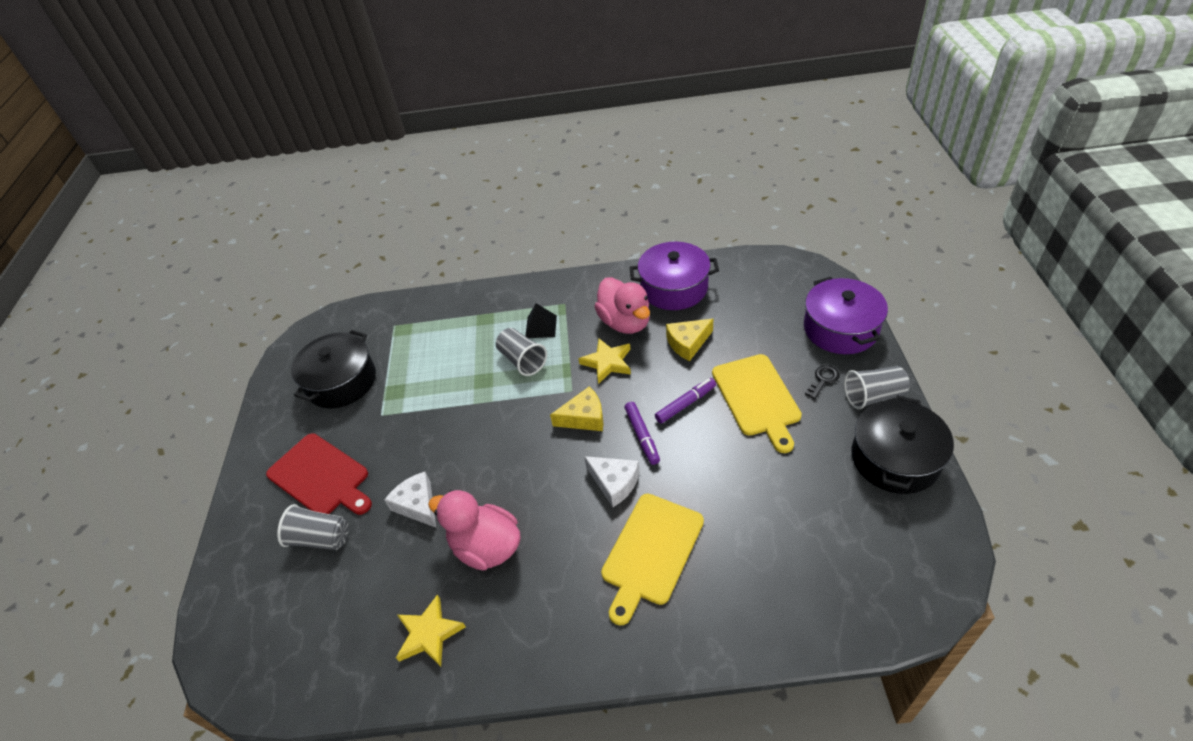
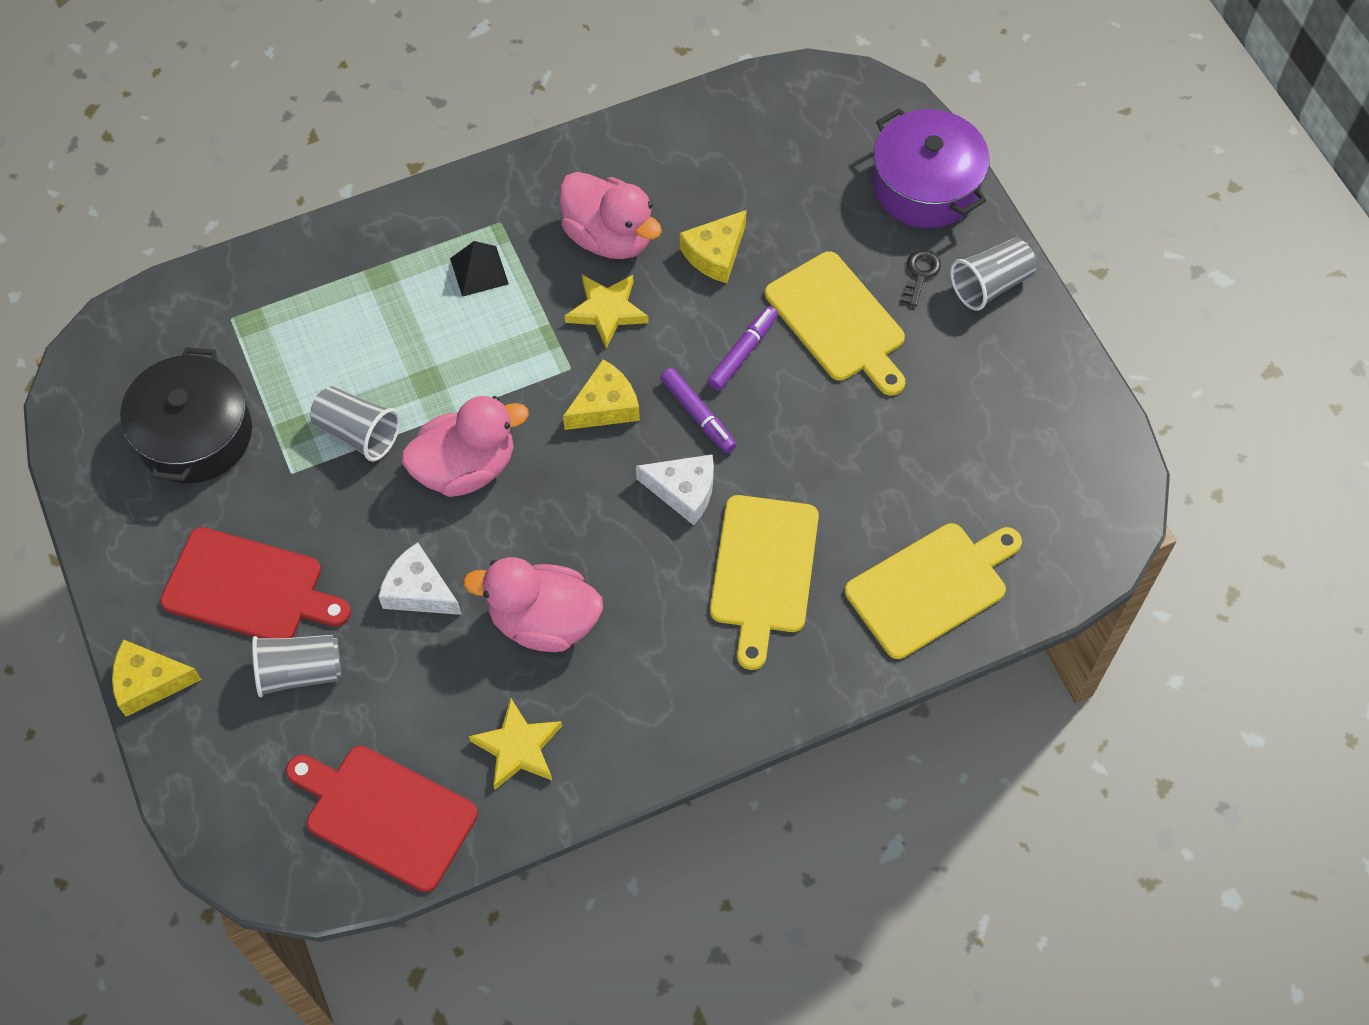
camera: 25 degrees left, 15 degrees up
grey cup [496,328,547,376] -> grey cup moved to [310,386,400,462]
purple pot [630,242,719,310] -> none
black pot [851,395,954,494] -> none
none -> yellow cheese [112,639,202,717]
none -> red cutting board [286,746,478,892]
none -> pink duck [402,396,529,497]
none -> yellow cutting board [845,523,1022,659]

